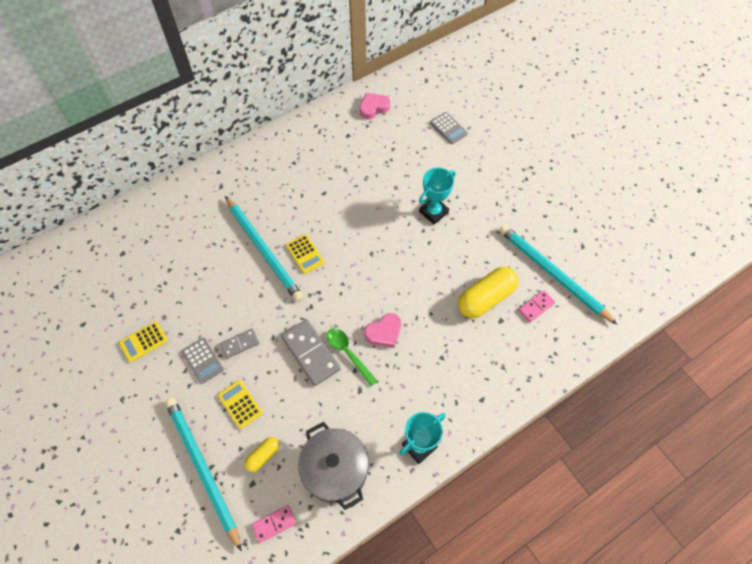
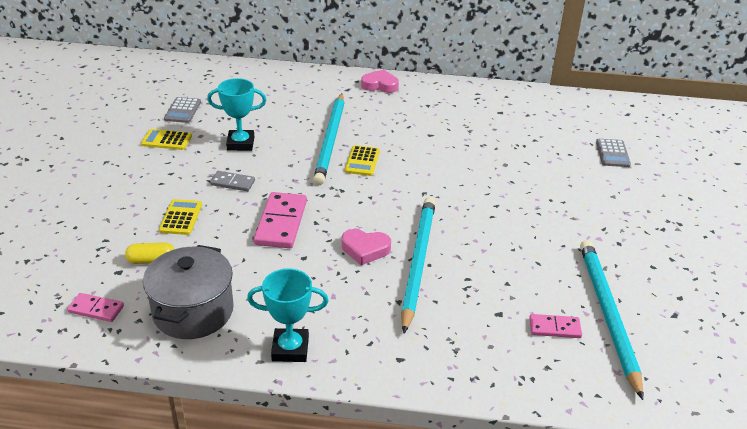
camera: 40 degrees right, 25 degrees down
turquoise pencil [165,397,242,552] -> turquoise pencil moved to [401,197,436,334]
grey calculator [182,338,224,384] -> grey calculator moved to [164,97,201,123]
grey domino [281,319,341,386] -> pink domino [254,192,307,248]
green spoon [327,328,378,386] -> none
pink heart [360,93,390,119] -> pink heart moved to [361,69,399,93]
turquoise trophy [419,167,456,224] -> turquoise trophy moved to [207,78,266,151]
yellow capsule [458,267,518,318] -> none

